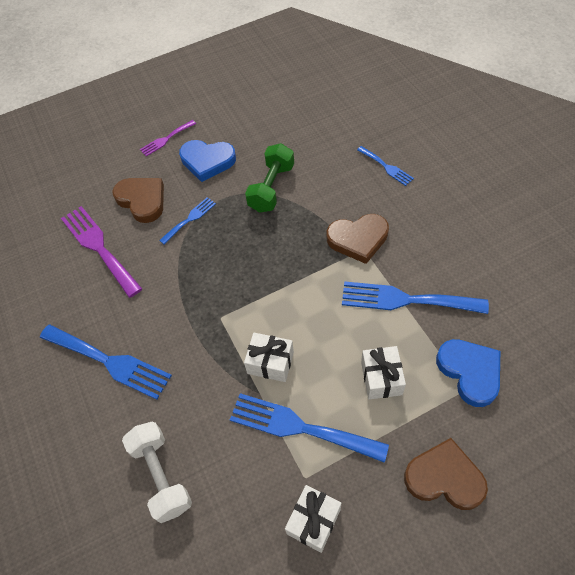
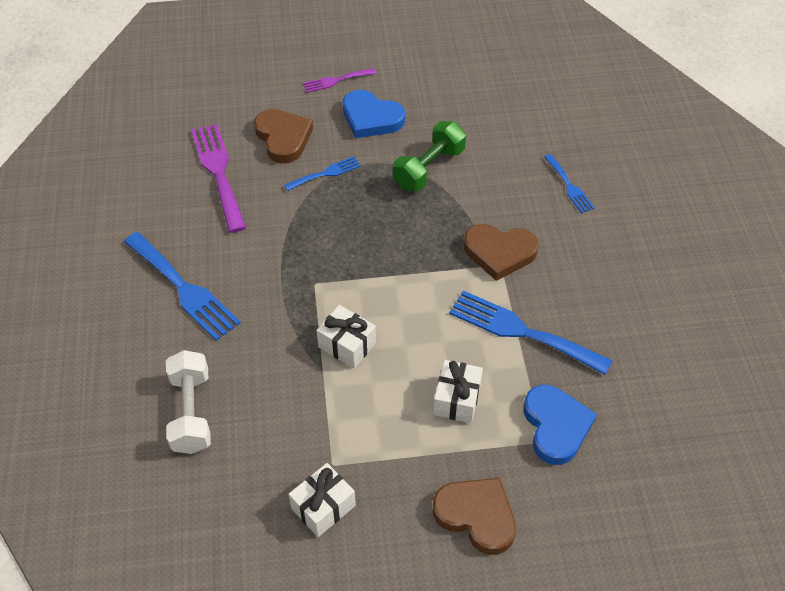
camera: 15 degrees right, 5 degrees down
blue fork [230,393,389,463] -> none

